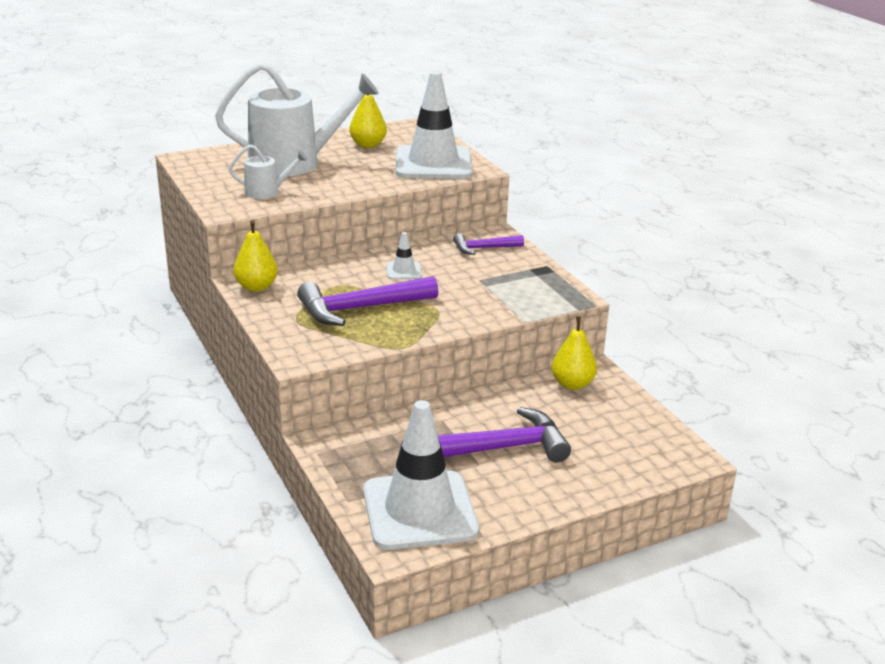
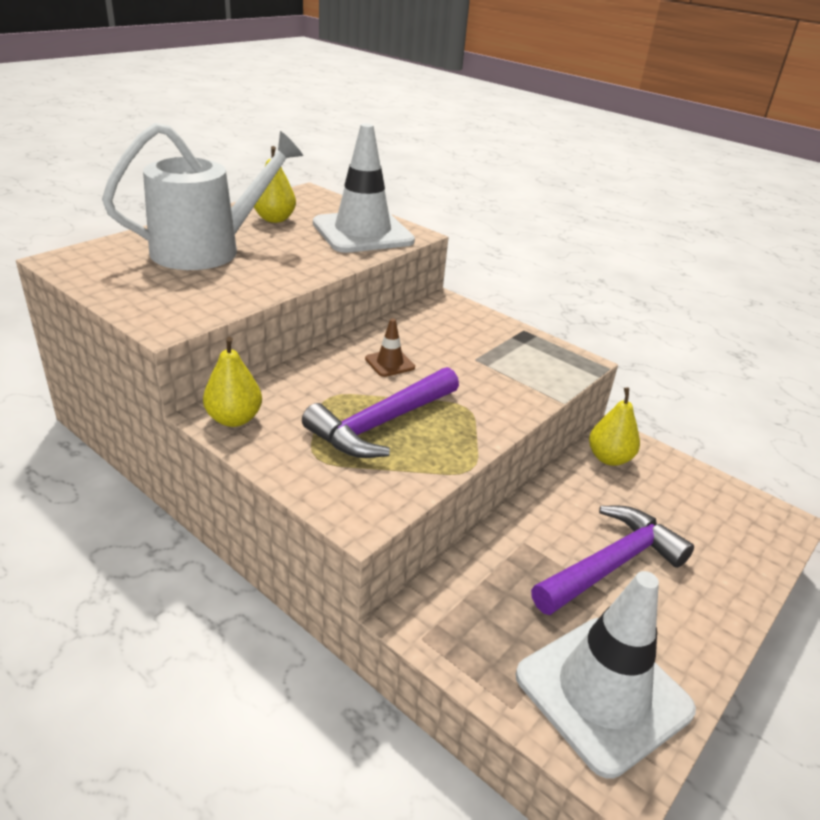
camera: 25 degrees left, 5 degrees up
white watering can [229,144,308,199] -> none
white traffic cone [386,232,422,280] -> brown traffic cone [365,319,415,377]
purple hammer [453,233,524,255] -> none

